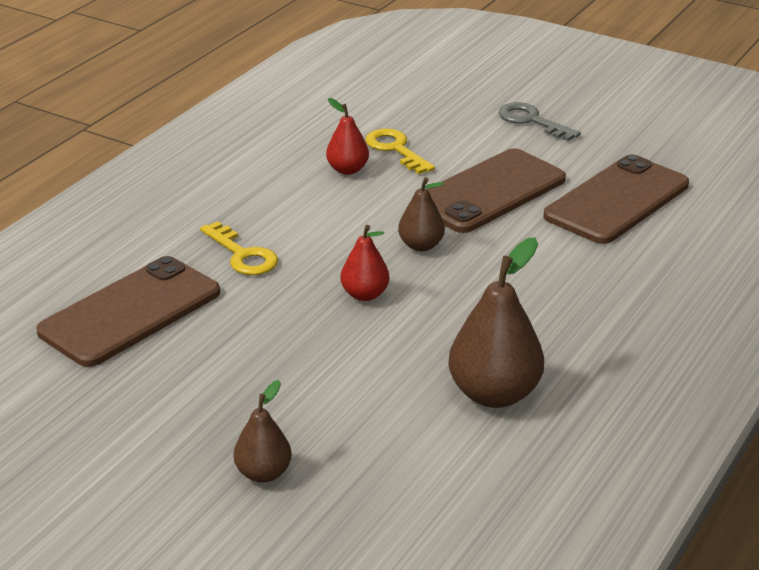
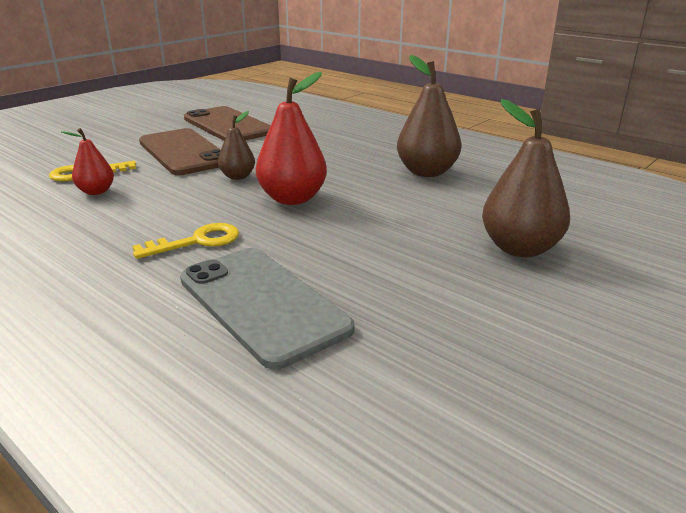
camera: 80 degrees left, 5 degrees down
brown phone [36,256,220,367] -> grey phone [180,248,354,370]
brown pear [234,380,292,483] -> brown pear [482,99,570,257], size x1.76
red pear [340,225,389,301] -> red pear [256,72,327,205], size x1.76
grey key [499,102,581,141] -> none

